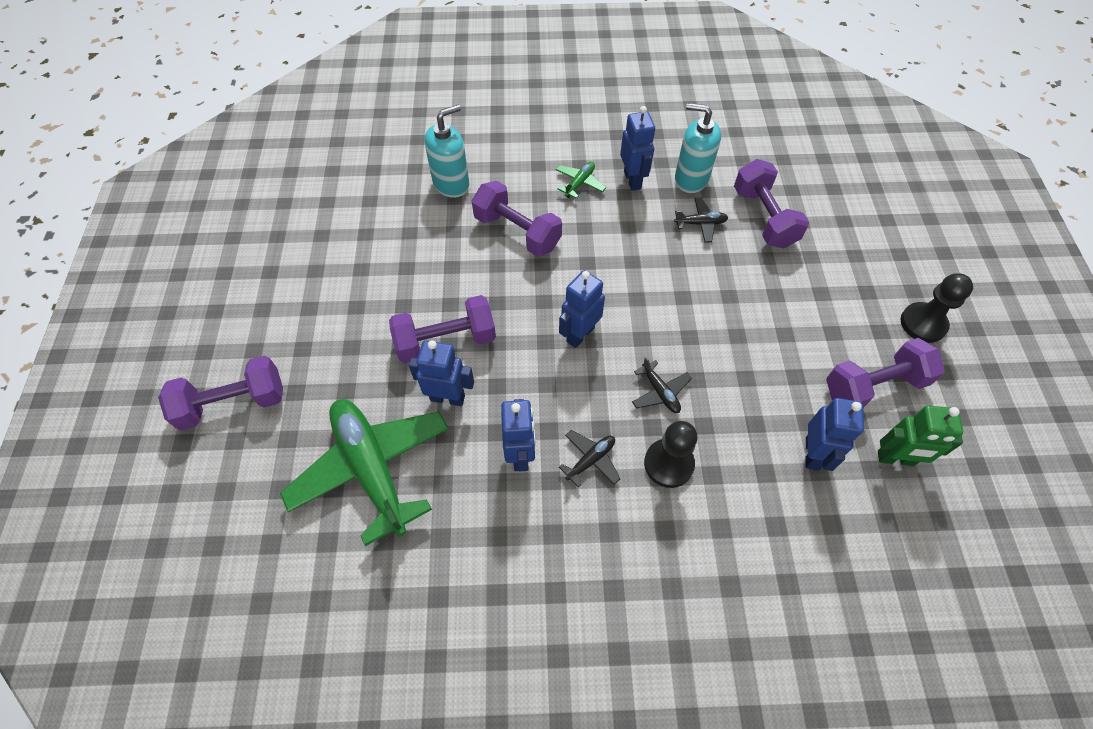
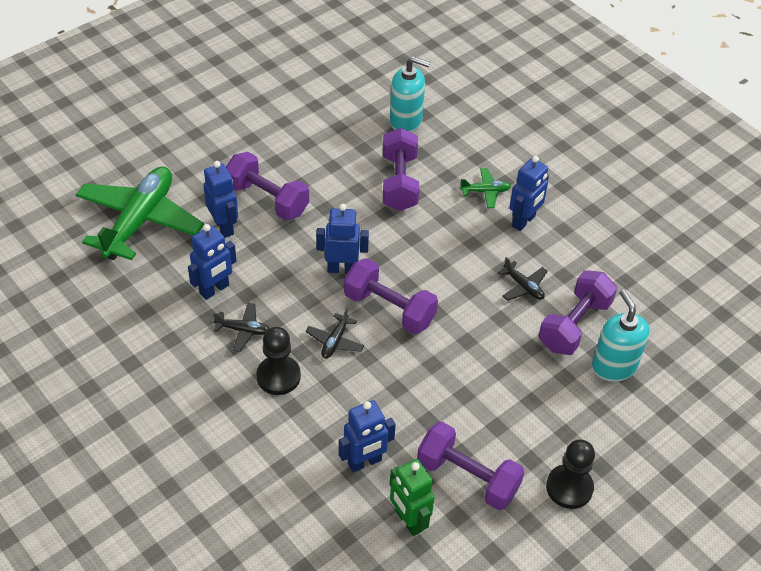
camera: 50 degrees right, 10 degrees down
purple dumbbell [158,356,283,431] -> purple dumbbell moved to [344,258,438,334]
turquoise soap dispenser [675,103,721,193] -> turquoise soap dispenser moved to [592,290,650,382]

